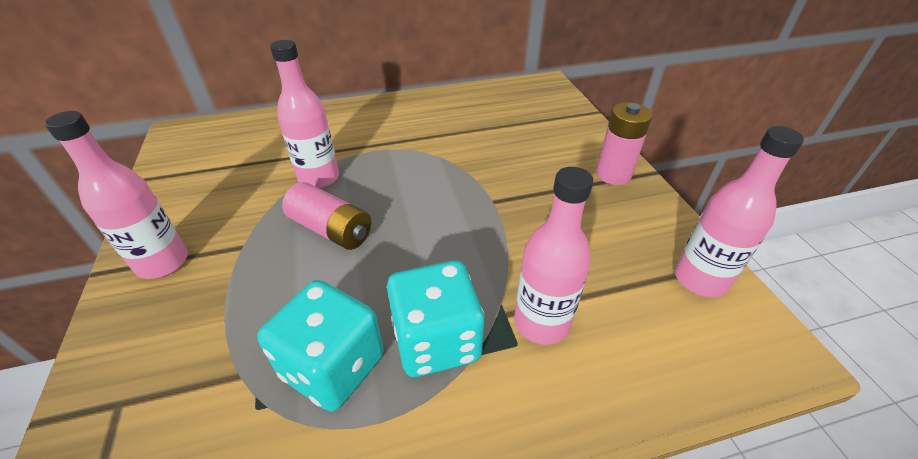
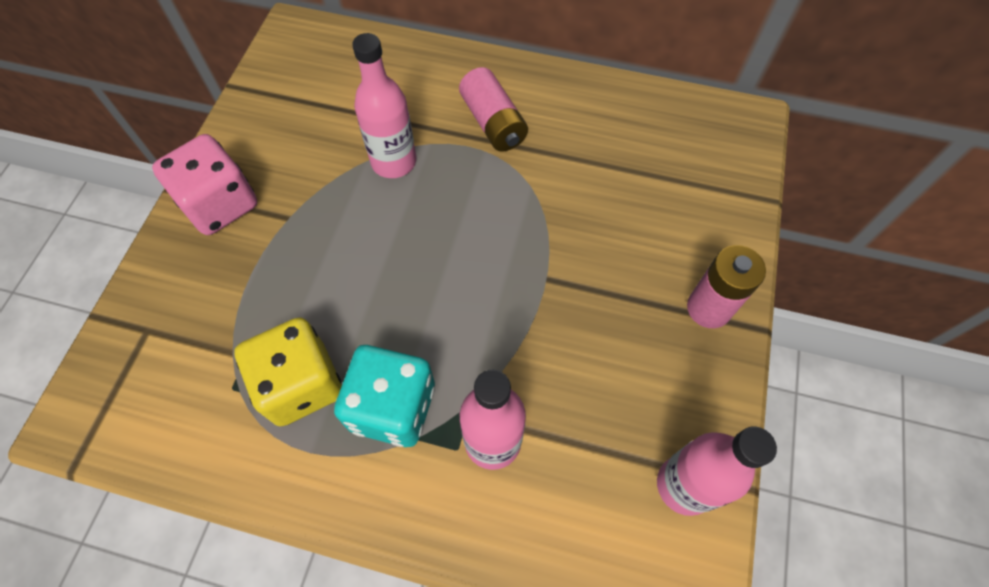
camera: 30 degrees right, 20 degrees up
pink bottle [45,111,188,279] -> pink dice [152,134,257,235]
turquoise dice [257,280,384,412] -> yellow dice [234,317,342,426]
pink battery [282,182,371,250] -> pink battery moved to [459,67,528,151]

